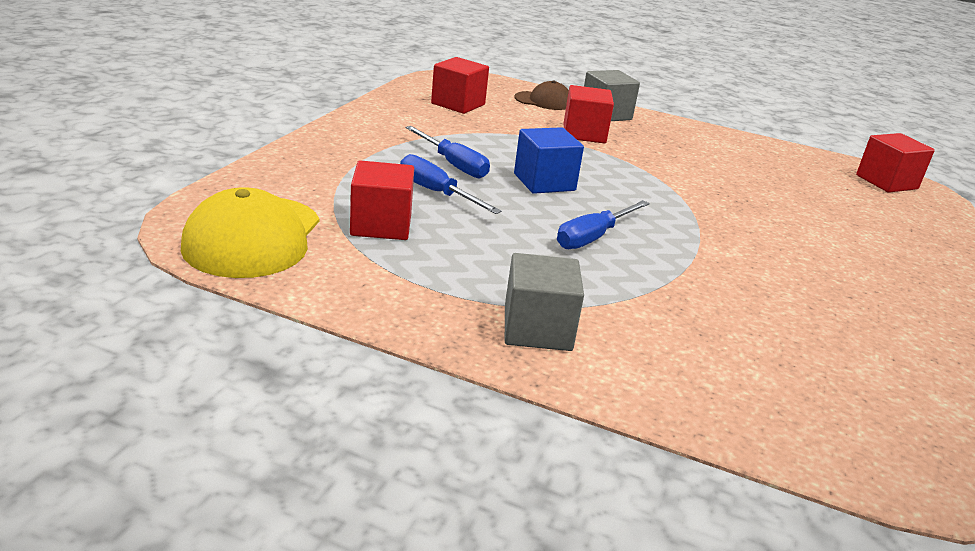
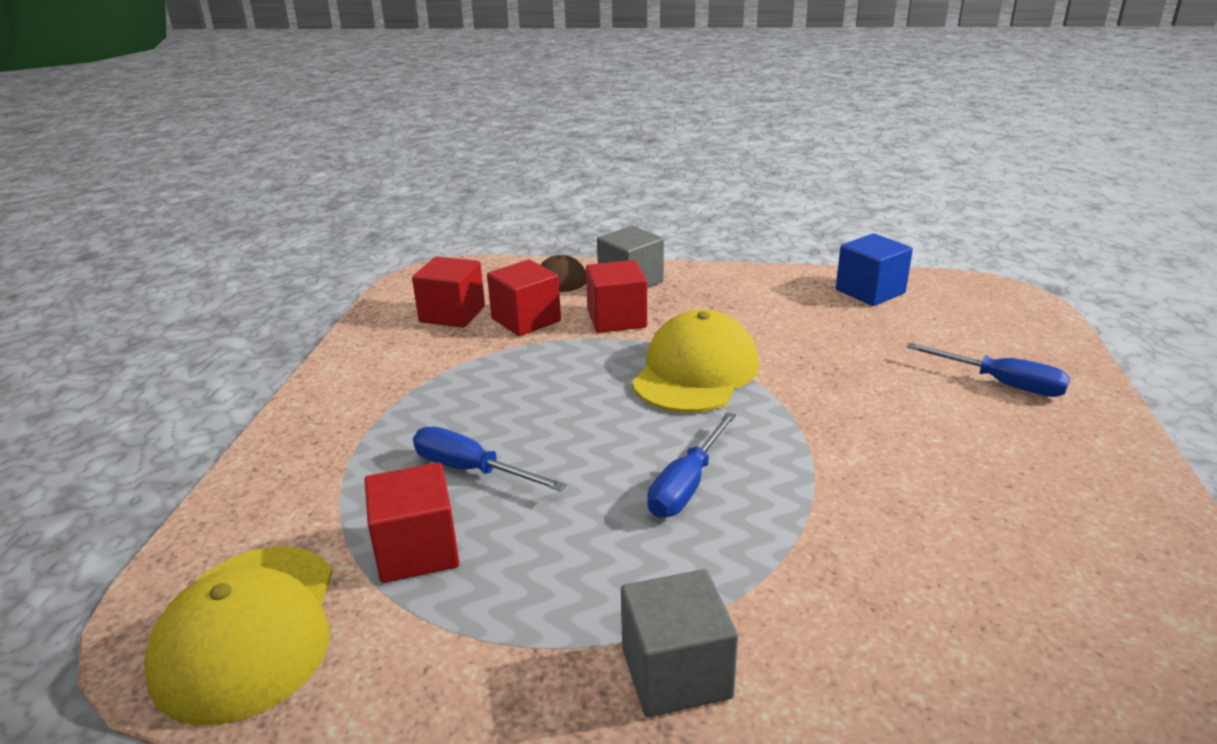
camera: 10 degrees left, 0 degrees up
blue screwdriver [405,126,490,178] -> blue screwdriver moved to [906,343,1070,397]
blue cube [514,127,584,194] -> blue cube moved to [836,233,913,306]
red cube [856,133,935,193] -> red cube moved to [487,260,561,336]
none -> yellow cap [632,309,759,413]

